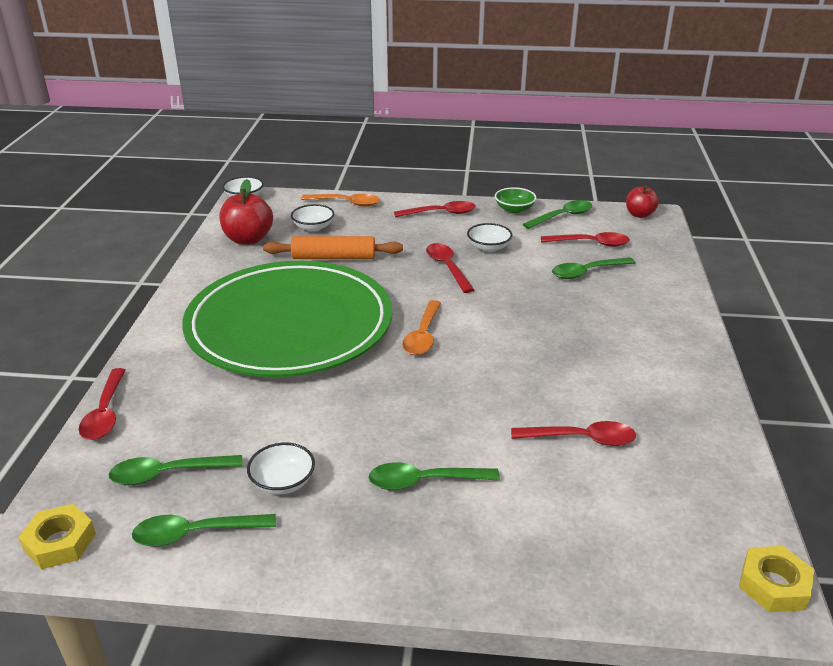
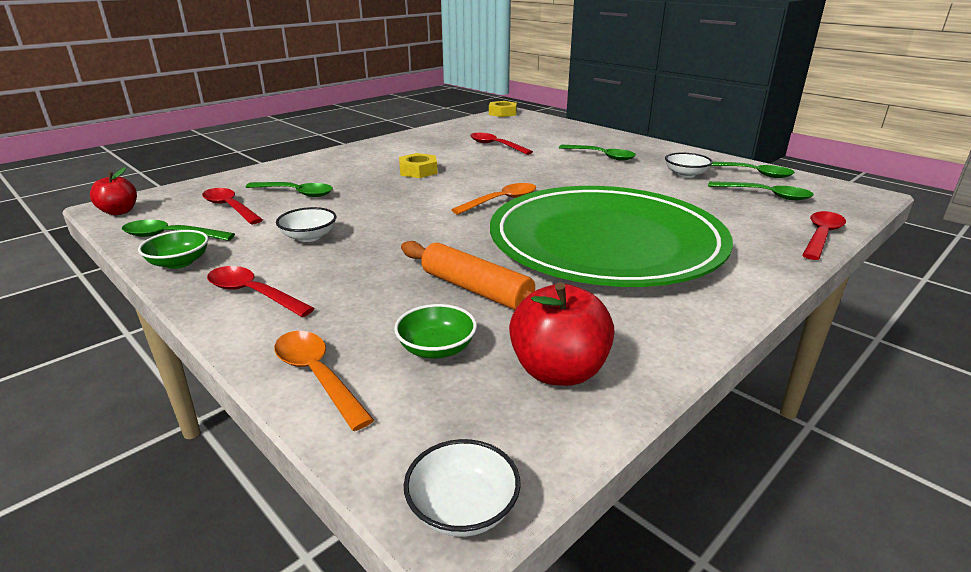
camera: 140 degrees left, 5 degrees down
yellow nut [18,504,96,569] -> yellow nut moved to [399,153,438,178]
white bowl [291,204,334,232] -> green bowl [394,304,477,359]
red spoon [426,243,474,293] -> none

